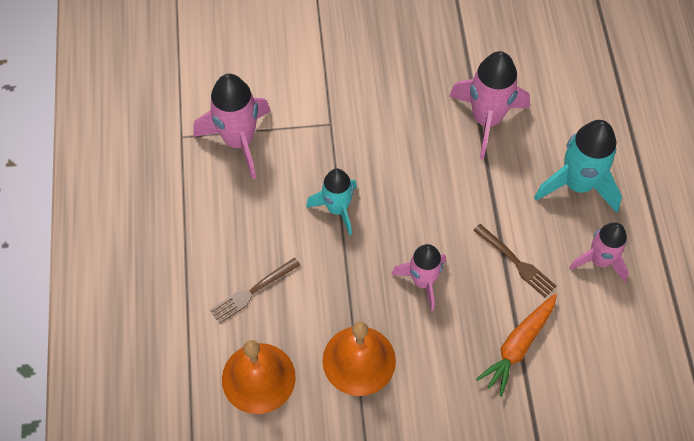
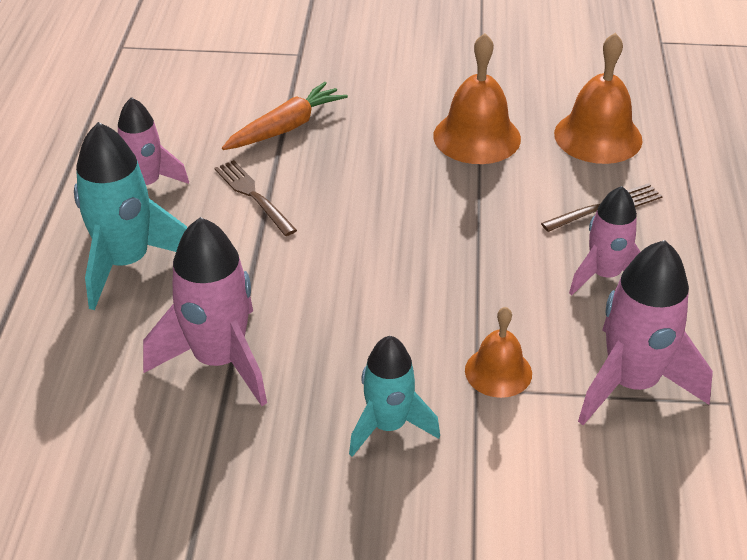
camera: 170 degrees left, 20 degrees down
turquoise rocket [306,169,357,235] -> turquoise rocket moved to [349,336,440,457]
pink rocket [391,244,446,311] -> pink rocket moved to [569,186,640,295]
none -> orange bell [465,307,532,398]

